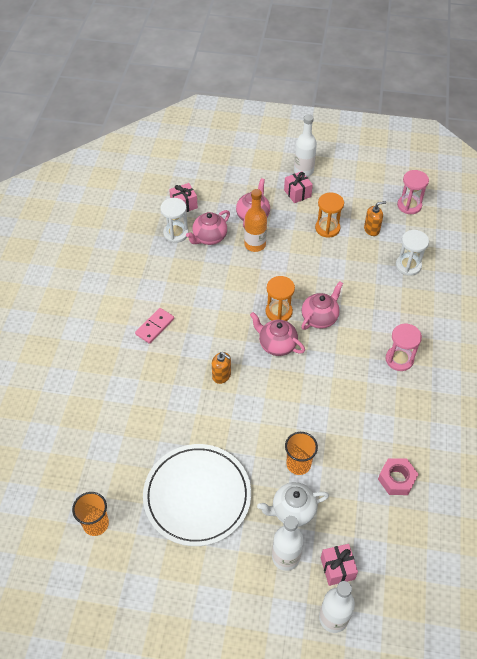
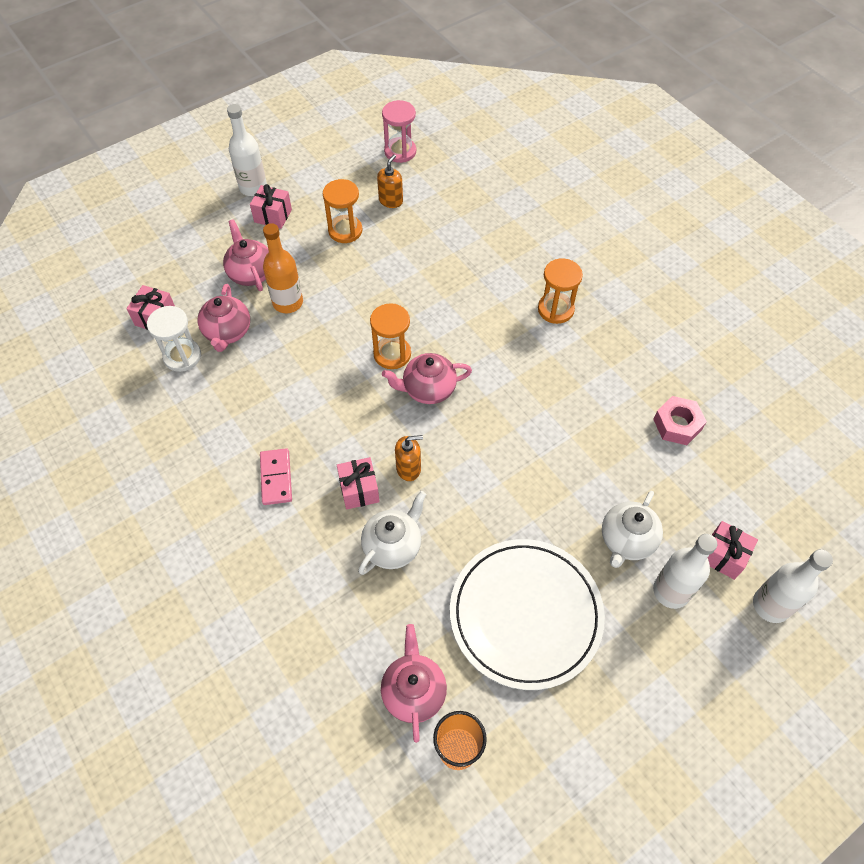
camera: 45 degrees left, 5 degrees up
orange cup [285,432,318,475] -> none
pink teapot [301,281,343,330] -> pink teapot moved to [381,624,447,743]
pink hourglass [386,323,422,371] -> orange hourglass [538,258,583,324]
white hourglass [396,230,429,276] -> none
none -> pink gift [337,457,380,510]
none -> white teapot [358,491,426,575]

